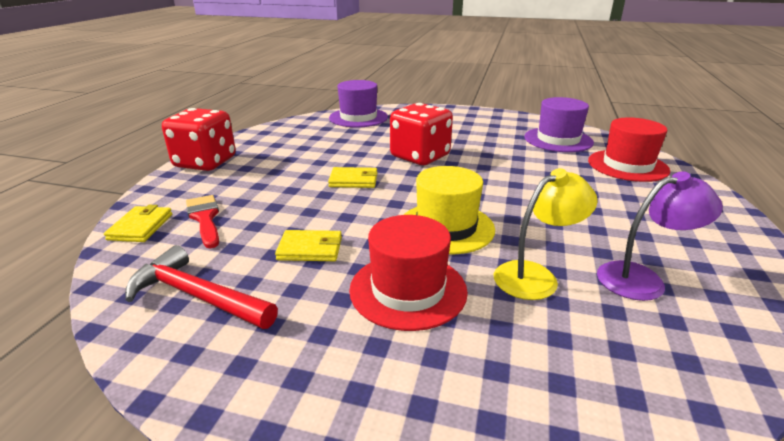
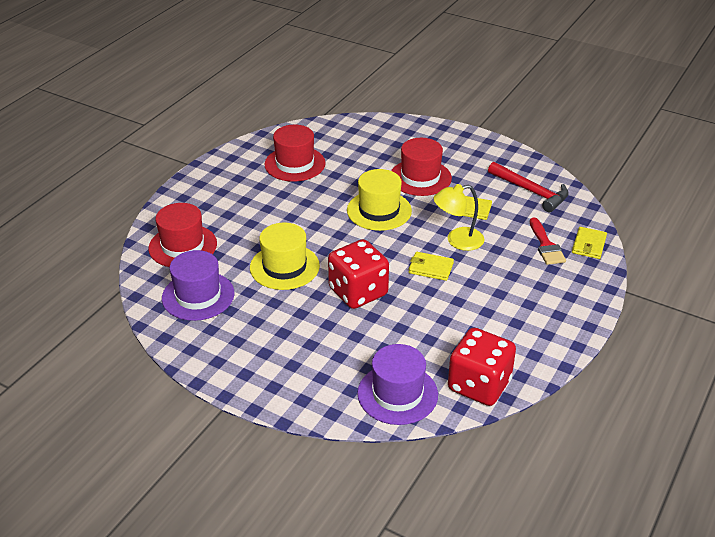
camera: 165 degrees left, 10 degrees up
red dice [162,108,236,171] -> red dice moved to [448,328,516,406]
yellow lamp [494,168,597,300] -> yellow lamp moved to [433,184,484,251]
purple lamp [597,172,723,301] -> red hat [264,125,326,182]
none -> yellow hat [250,222,320,290]

